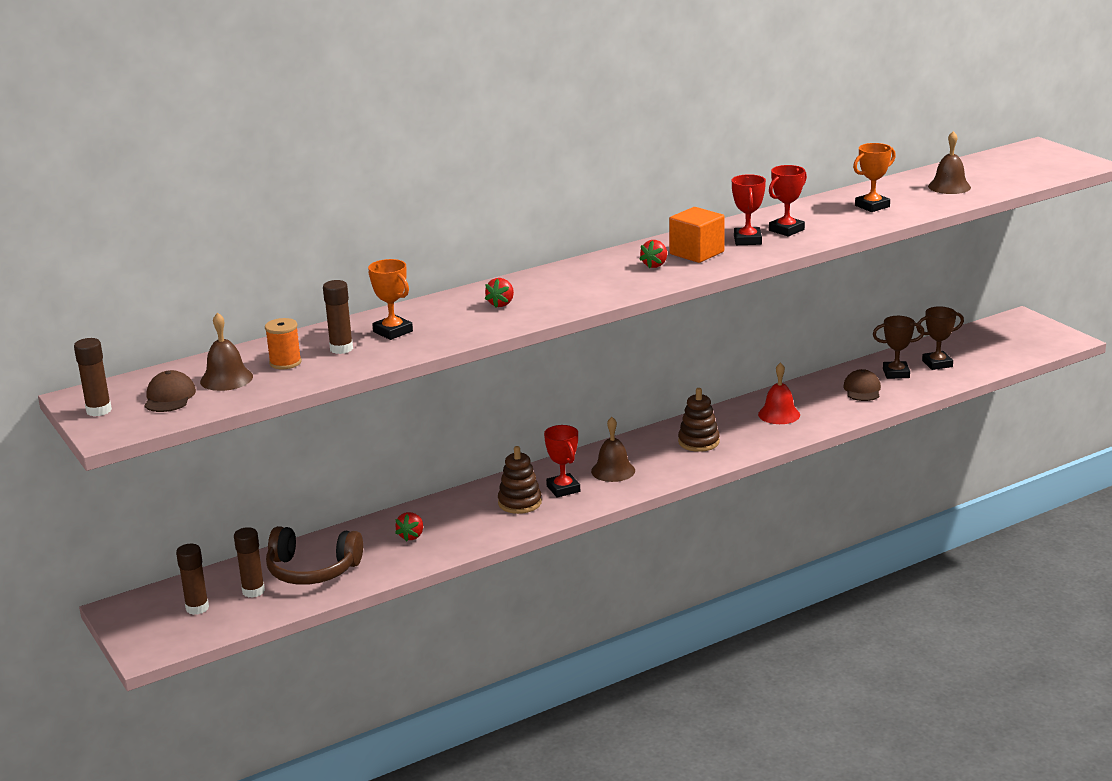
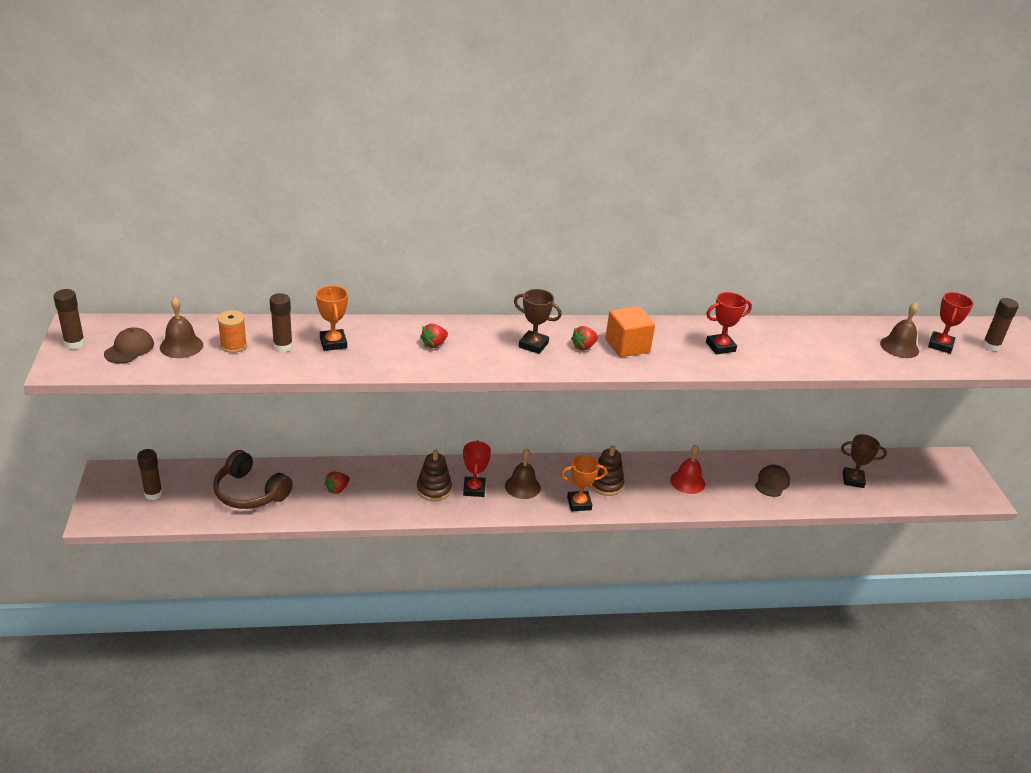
camera: 20 degrees right, 10 degrees up
brown glue stick [234,527,265,598] -> brown glue stick moved to [982,298,1019,351]
red trophy [732,174,766,245] -> red trophy moved to [928,292,973,354]
orange trophy [853,143,896,212] -> orange trophy moved to [561,455,607,511]
brown trophy [873,316,924,379] -> brown trophy moved to [514,289,562,354]

